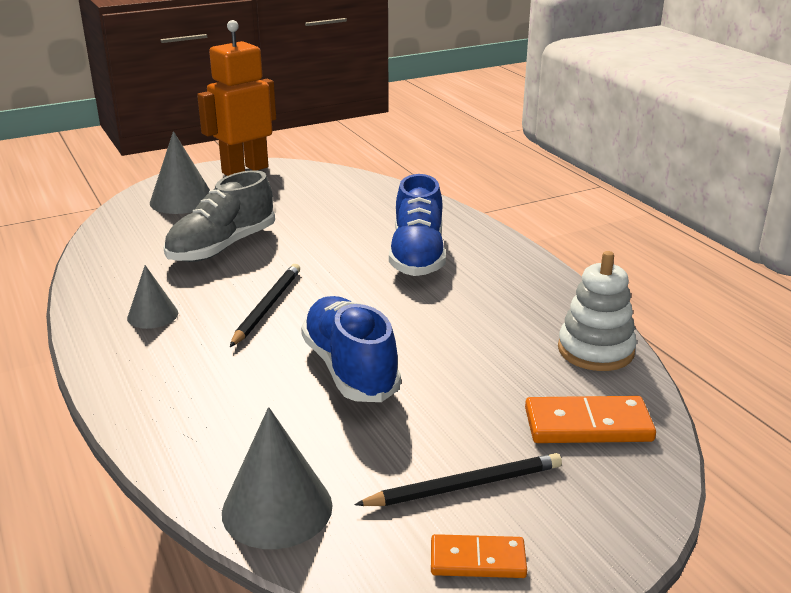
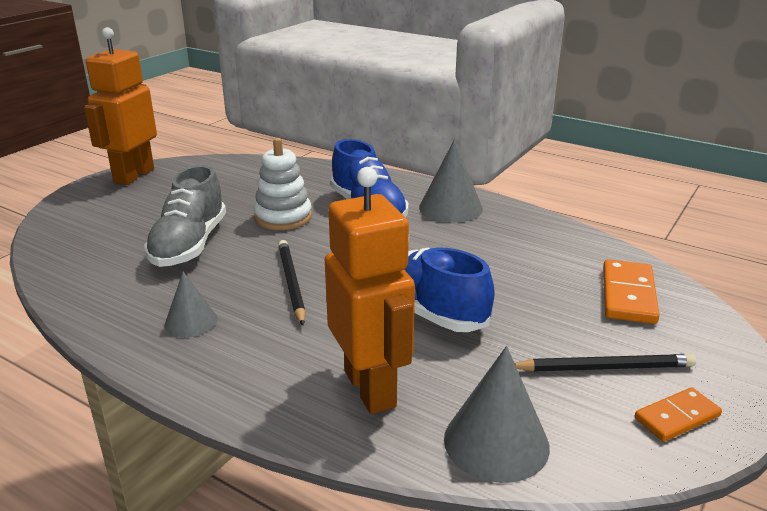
camera: 30 degrees left, 0 degrees up
grey cone [150,131,210,214] -> grey cone moved to [419,139,483,223]
black pencil [354,453,562,506] -> black pencil turned 45 degrees clockwise [515,354,696,372]
orange domino [525,396,656,443] -> orange domino turned 45 degrees counterclockwise [603,259,660,324]
white stacking toy [558,251,637,371] -> white stacking toy moved to [254,138,312,230]
none -> orange robot [325,167,415,414]

